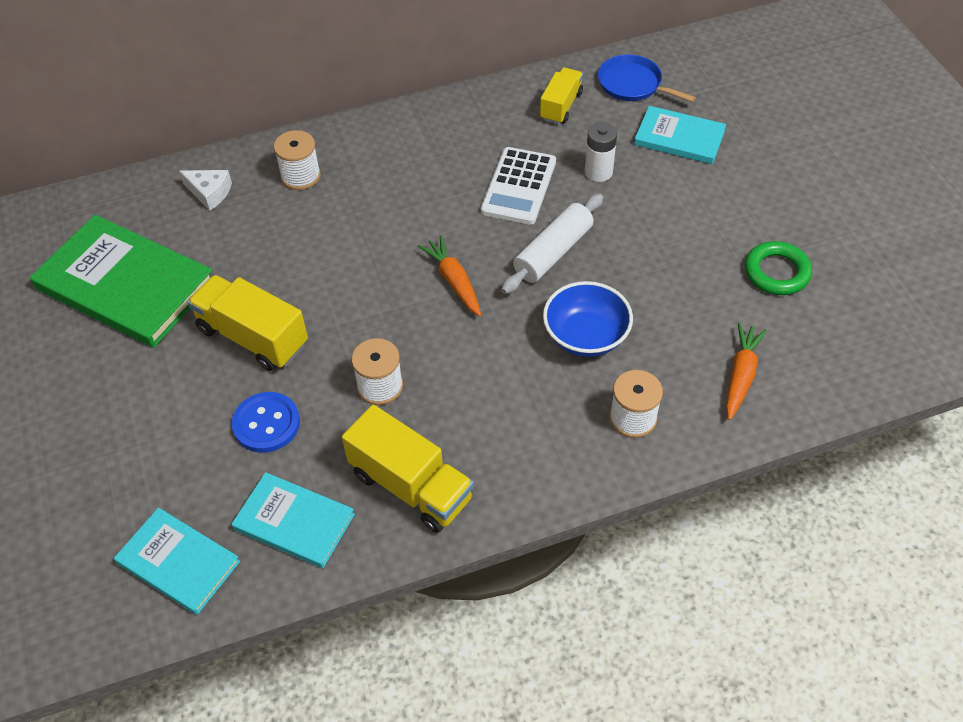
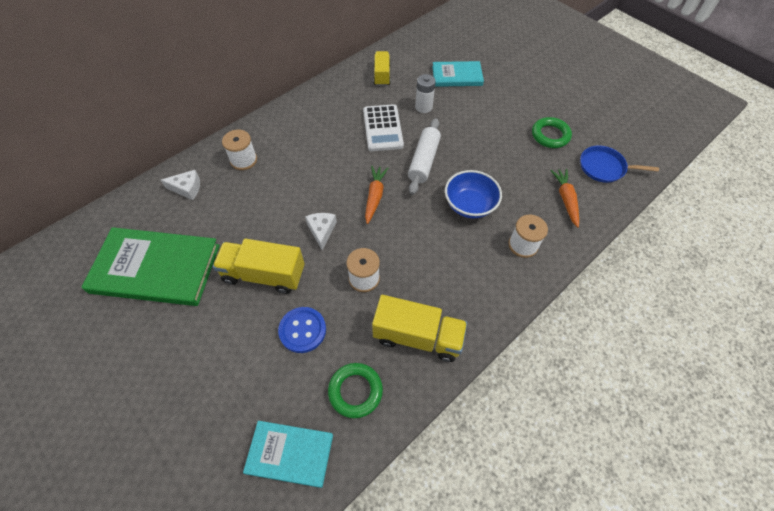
camera: 25 degrees left, 5 degrees up
turquoise book [231,472,355,568] -> green ring [328,363,383,418]
orange carrot [418,236,481,316] -> orange carrot turned 60 degrees clockwise [365,166,388,224]
blue pan [598,54,696,102] -> blue pan moved to [580,146,659,183]
none -> white cheese [305,213,337,250]

